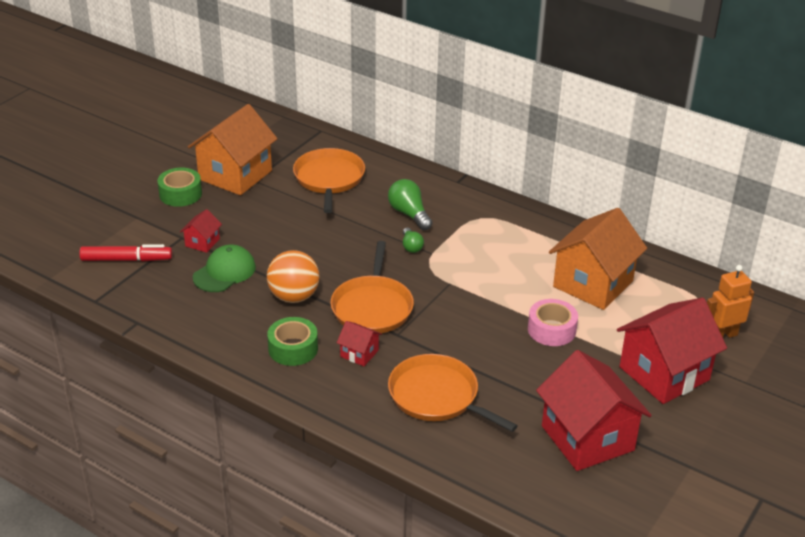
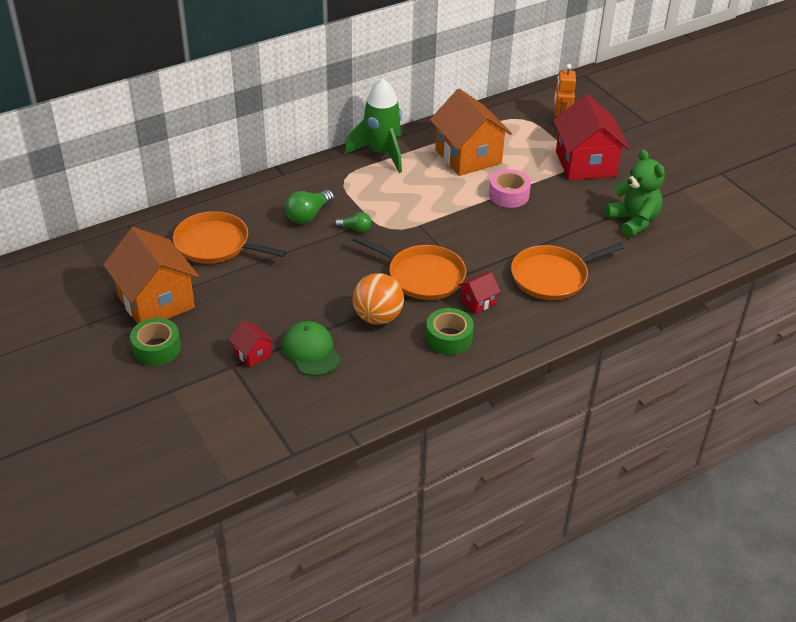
camera: 65 degrees left, 5 degrees up
red marker [79,244,172,262] -> none
green light bulb [388,179,433,230] -> green light bulb turned 45 degrees counterclockwise [285,190,334,224]
red house [536,350,652,471] -> green teddy bear [605,149,665,238]
none -> green rocket [345,78,402,173]

